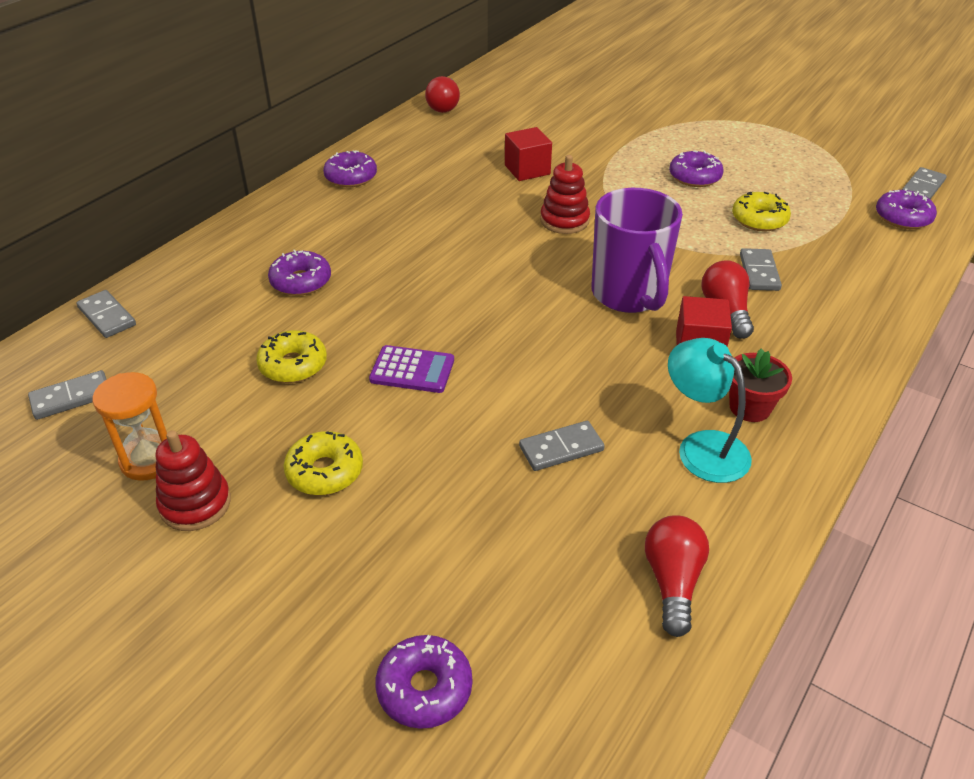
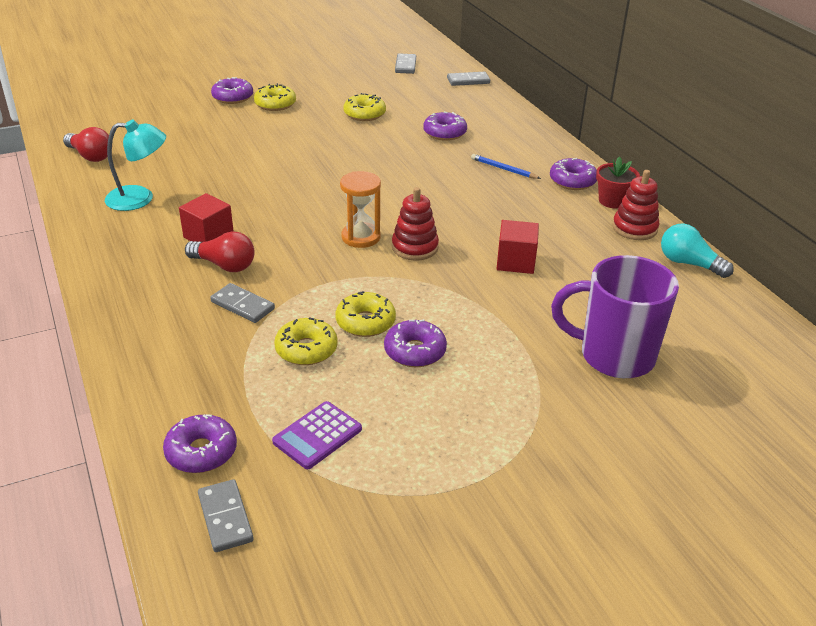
camera: 120 degrees right, 5 degrees down
orange hourglass [93,372,167,481] -> orange hourglass moved to [340,171,381,248]
red stacking toy [155,430,231,531] -> red stacking toy moved to [612,170,660,240]
purple calculator [369,345,454,393] -> purple calculator moved to [272,401,362,469]
purple donut [375,635,472,729] -> purple donut moved to [211,77,253,104]
red light bulb [425,76,460,113] -> turquoise light bulb [661,223,734,278]
grey domino [519,421,605,471] -> none
purple mug [591,188,683,313] -> purple mug moved to [551,255,679,378]
red flower pot [729,348,792,422] -> red flower pot moved to [596,156,640,208]
none -> yellow donut [335,291,396,337]
none -> blue pencil [471,154,541,179]

